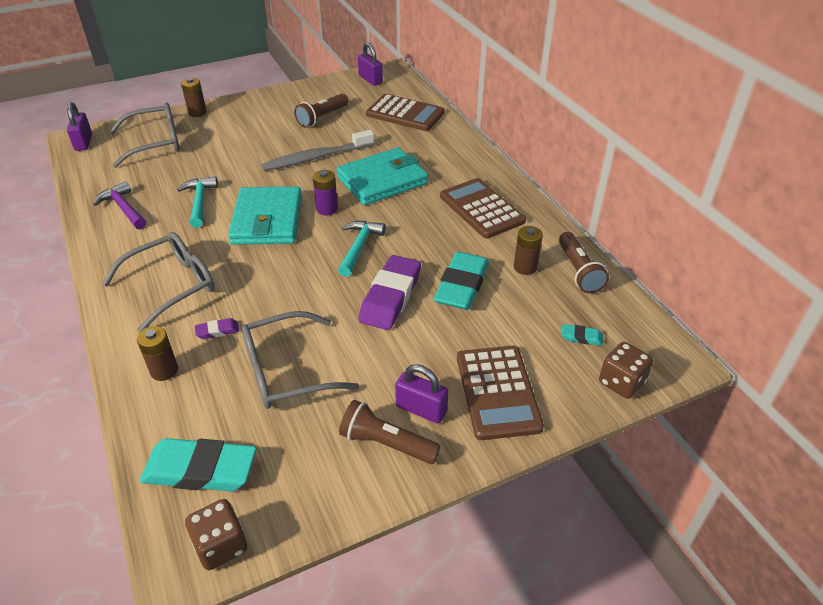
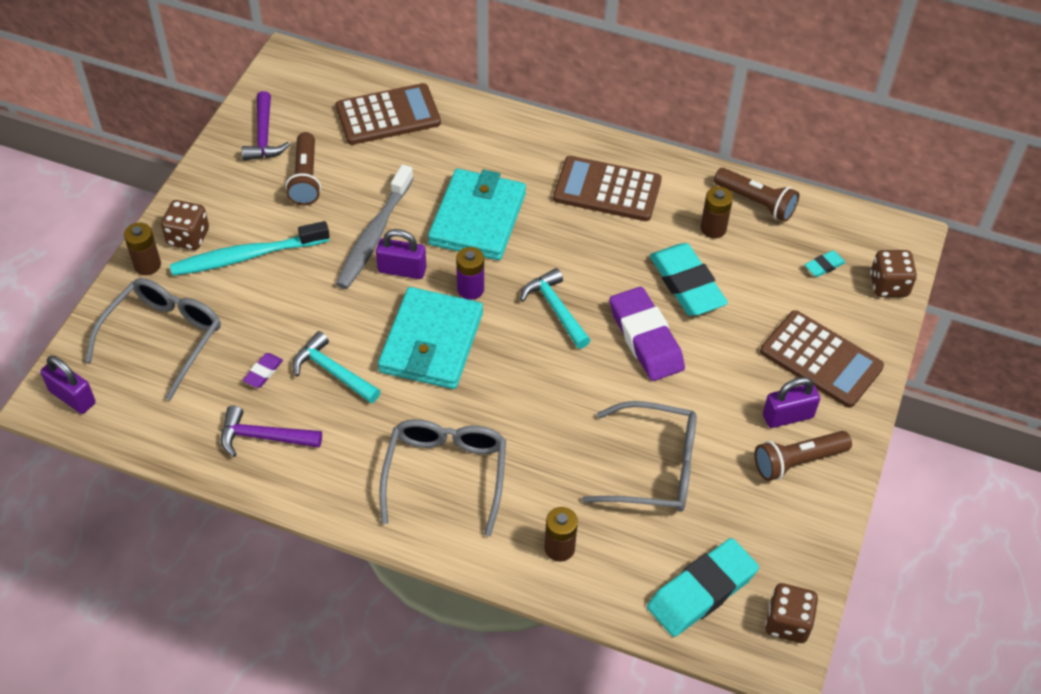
camera: 45 degrees left, 10 degrees up
purple eraser [195,318,239,339] -> purple eraser moved to [243,353,283,388]
turquoise wallet [228,187,302,245] -> turquoise wallet turned 60 degrees clockwise [378,287,483,389]
grey glasses [242,311,359,409] -> grey glasses turned 105 degrees counterclockwise [582,401,697,512]
purple padlock [358,42,383,86] -> purple padlock moved to [376,229,426,279]
none -> brown dice [161,200,209,250]
none -> turquoise toothbrush [170,221,330,276]
none -> purple hammer [242,91,290,161]

